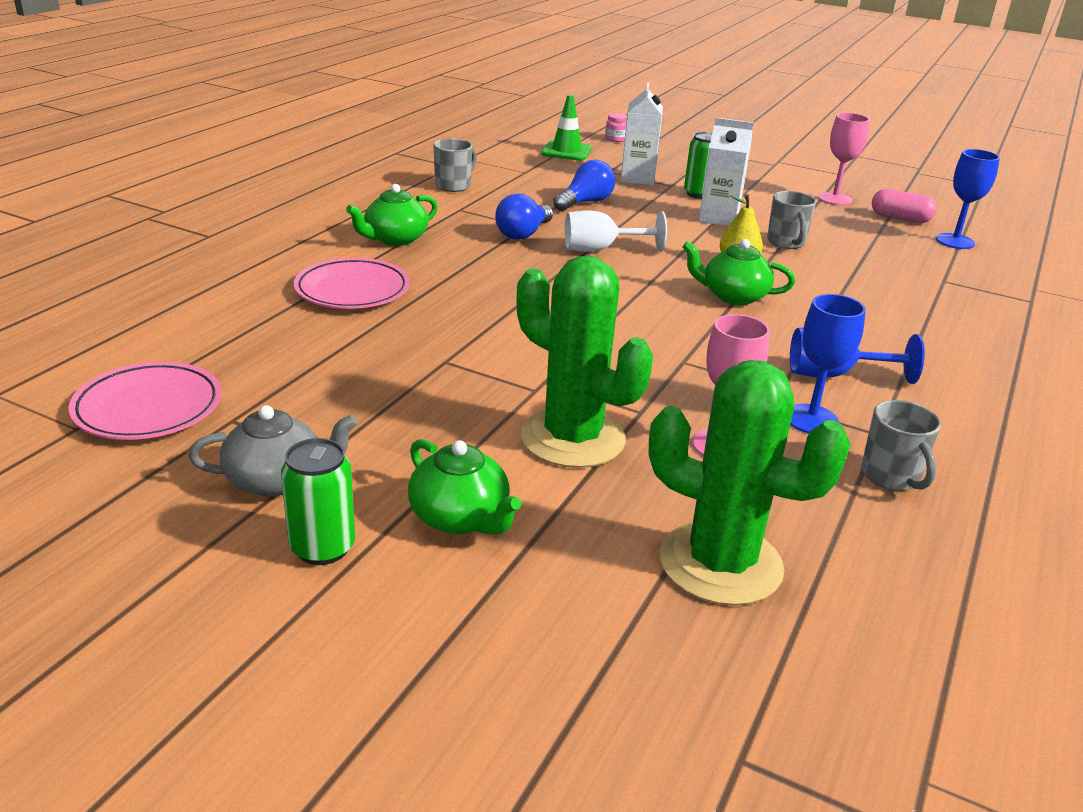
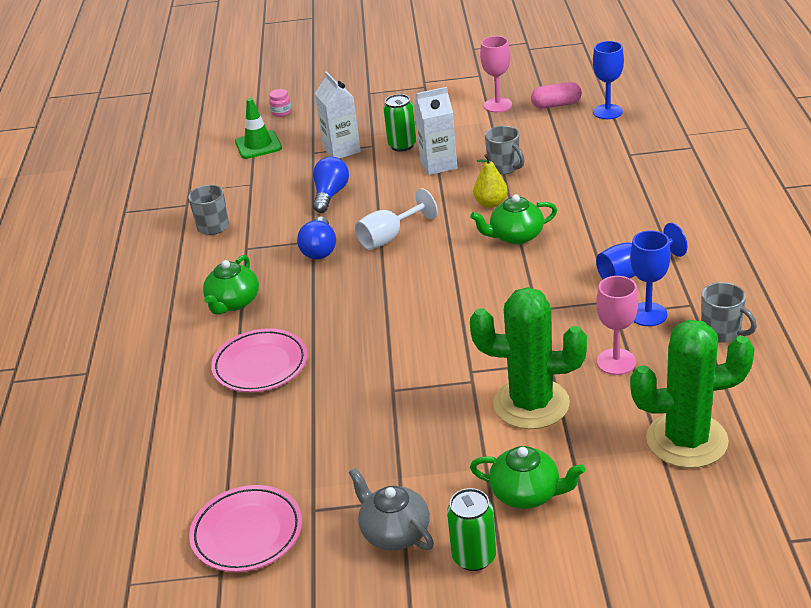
camera: 25 degrees left, 5 degrees up
grey teapot [188,405,357,497] -> grey teapot turned 90 degrees counterclockwise [349,468,434,550]

